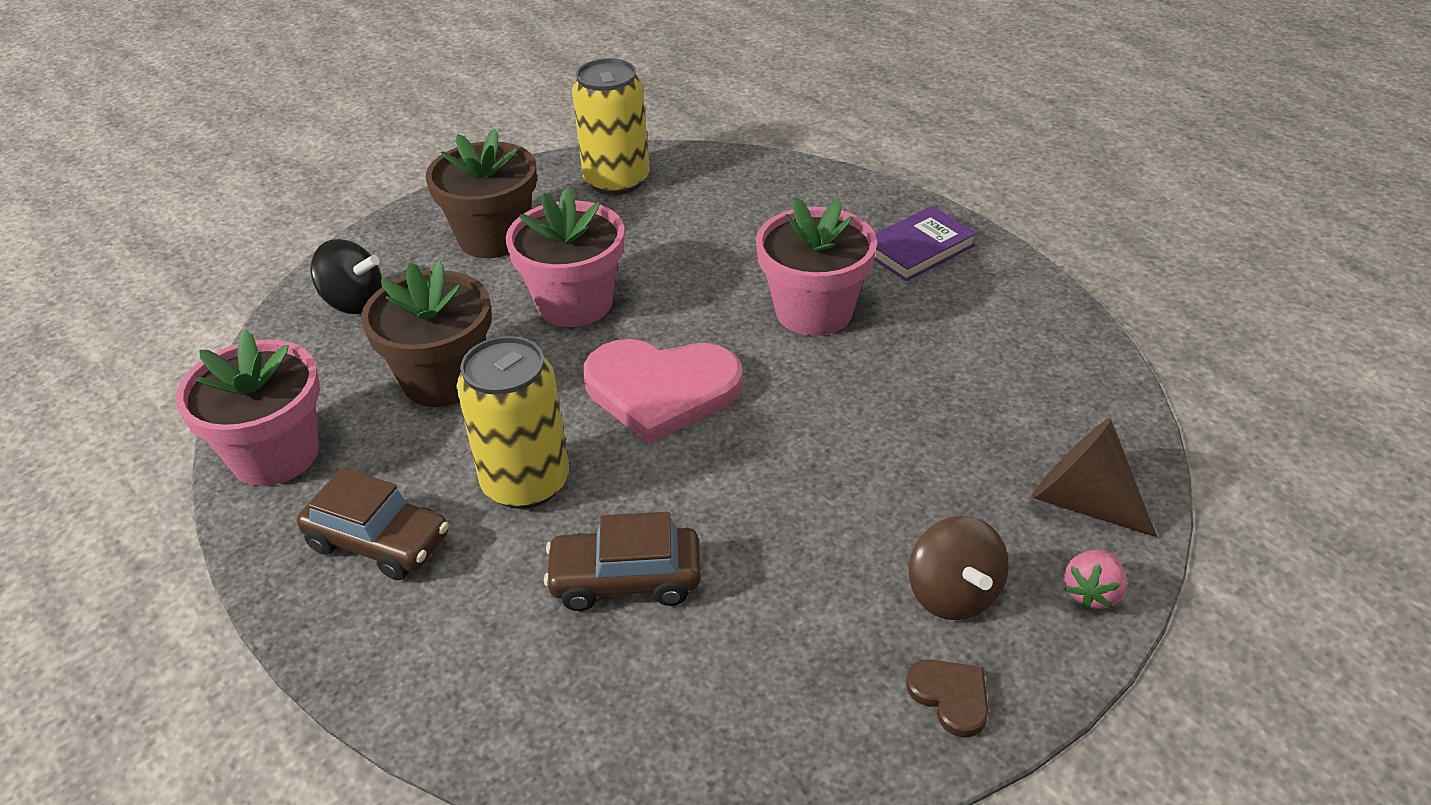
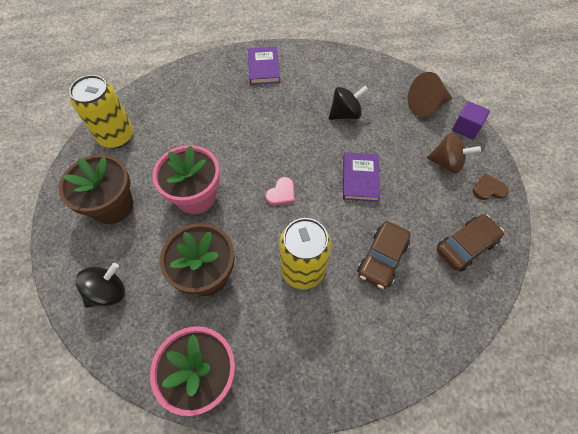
camera: 60 degrees left, 20 degrees up
brown car [297,468,449,580] -> brown car moved to [437,214,504,271]
pink heart [583,339,743,444] -> pink heart [265,177,295,206], size x0.45
pink flower pot [756,198,877,336] -> none
pink strawberry [1064,550,1127,609] -> purple cube [452,101,490,139]
none -> black spinning top [329,86,368,120]
none -> purple book [343,152,380,202]

